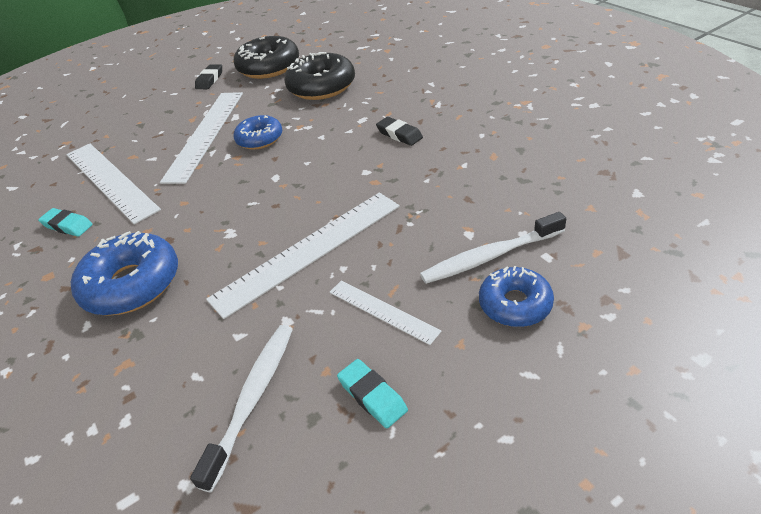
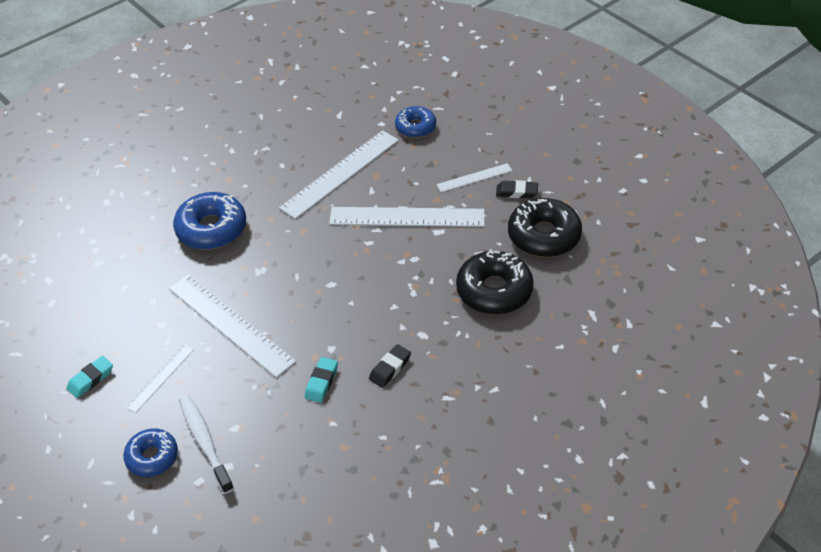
camera: 80 degrees right, 5 degrees up
turquoise eraser [38,208,93,237] -> turquoise eraser moved to [304,357,338,403]
white toothbrush [190,325,293,492] -> none
blue donut [233,115,282,150] -> blue donut moved to [395,106,436,138]
none -> white ruler [437,163,513,192]

